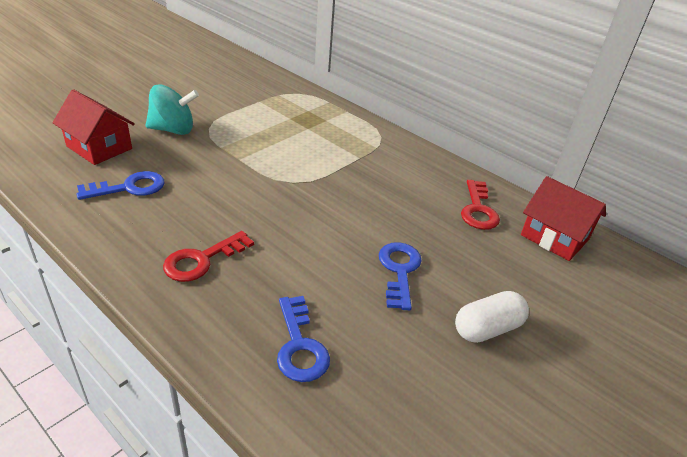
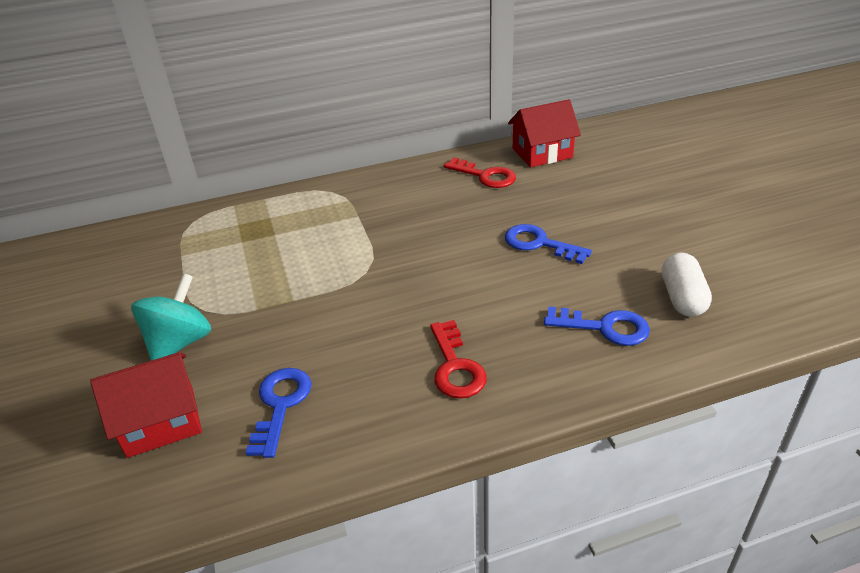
camera: 55 degrees left, 0 degrees up
white capsule [455,291,529,343] -> white capsule moved to [662,253,712,317]

